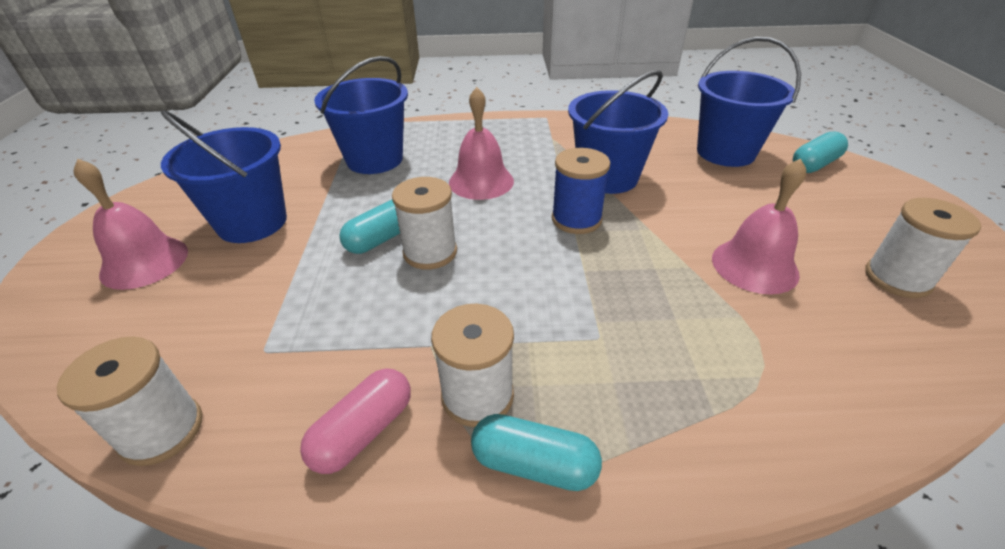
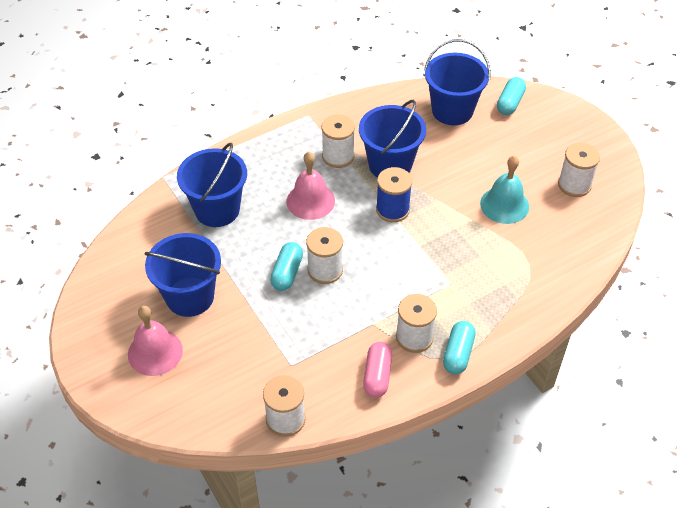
camera: 30 degrees left, 10 degrees up
turquoise capsule [471,414,602,491] -> turquoise capsule turned 60 degrees counterclockwise [443,321,475,374]
pink bell [712,158,806,294] -> turquoise bell [480,155,529,224]
none -> white spool [322,115,355,168]

